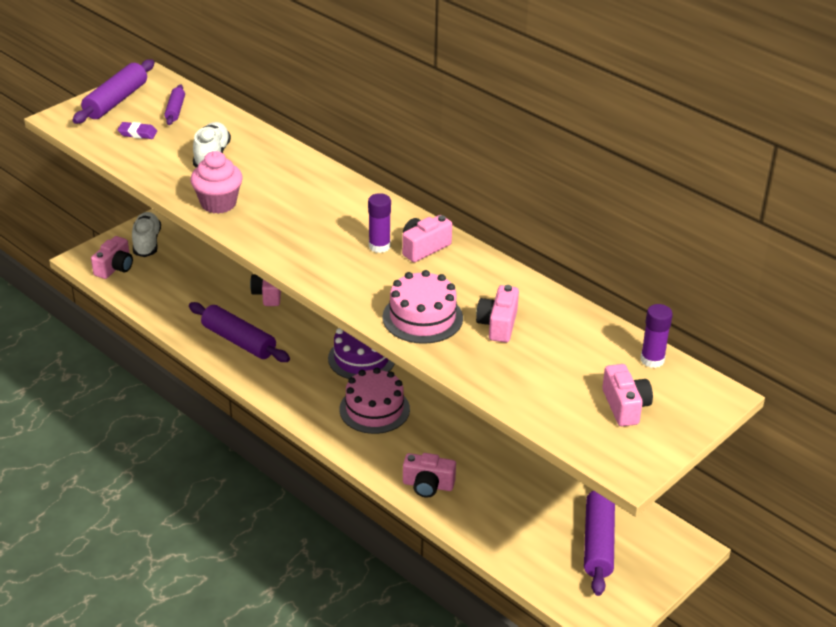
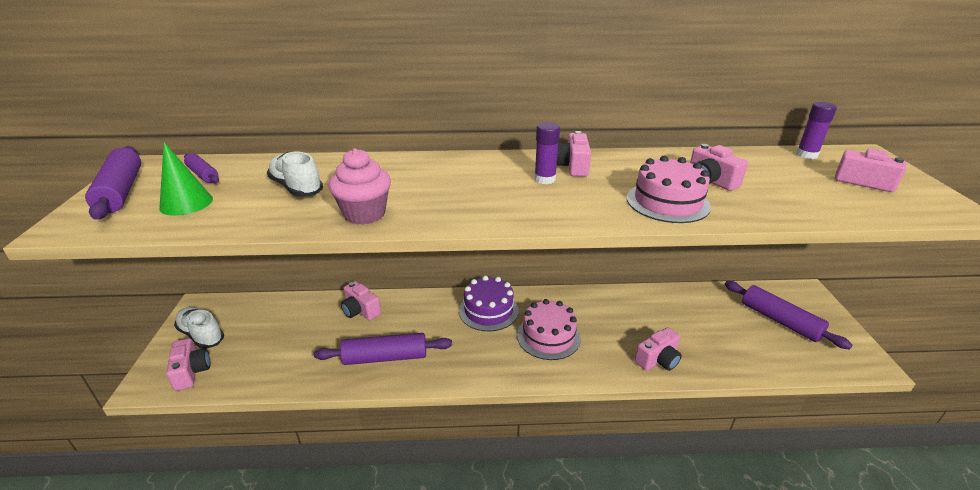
camera: 45 degrees left, 5 degrees down
purple eraser [117,122,157,139] -> green cone [159,142,213,216]

